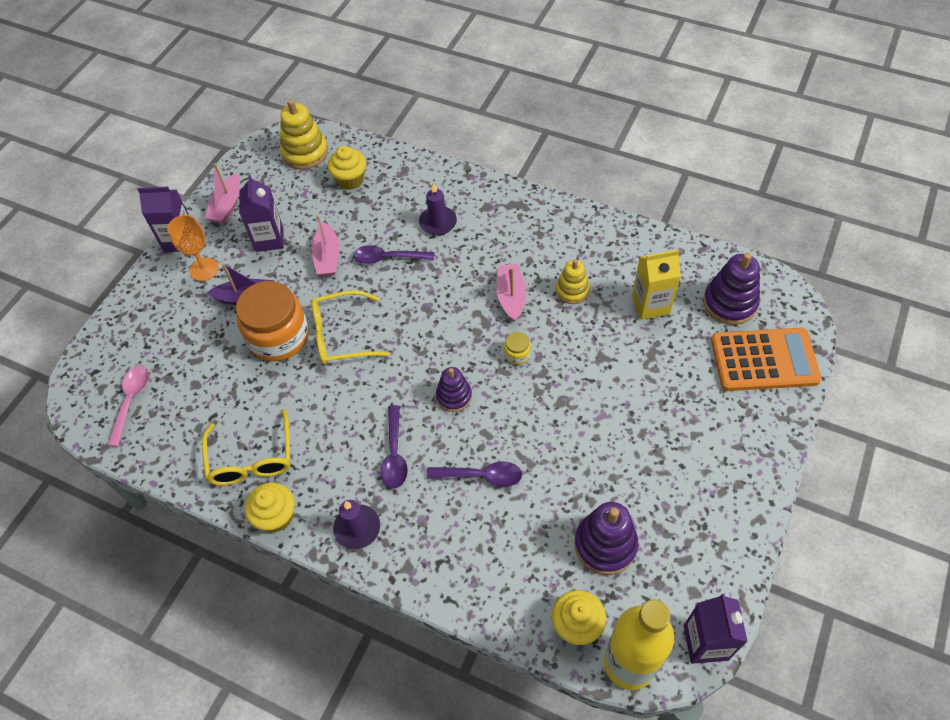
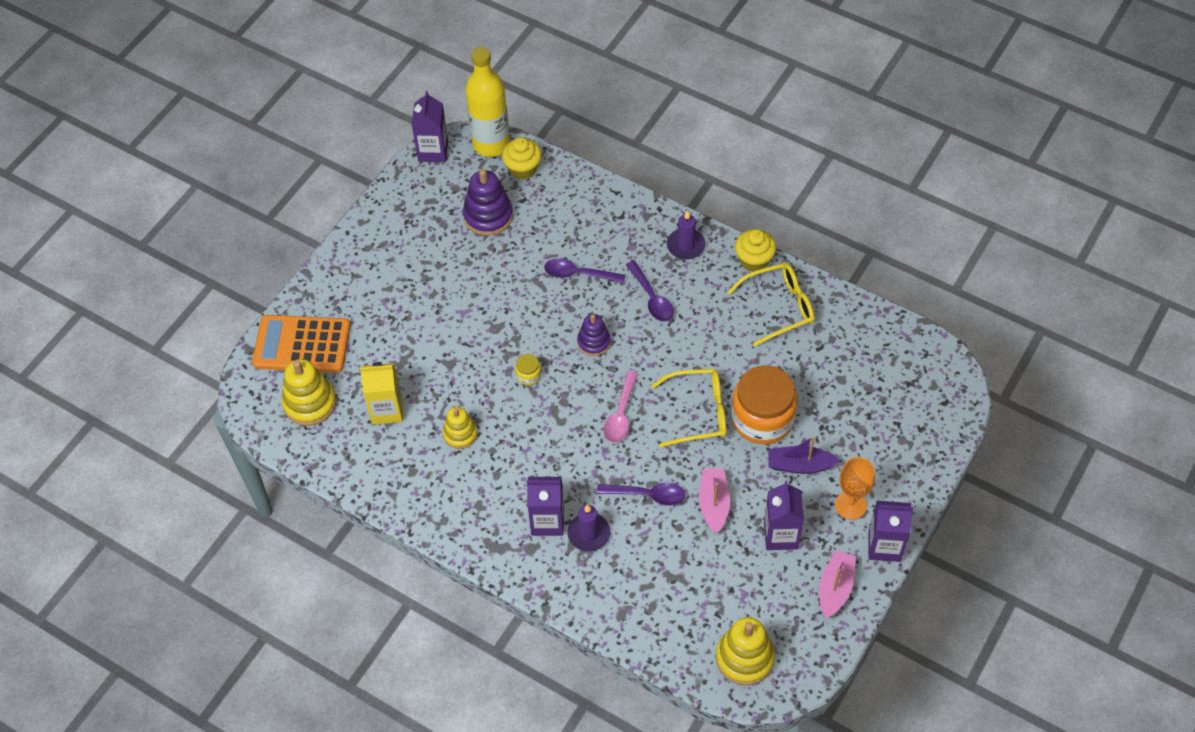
camera: 175 degrees left, 0 degrees up
pink spoon [107,366,149,447] -> pink spoon moved to [604,371,638,443]
yellow glasses [202,409,290,486] -> yellow glasses turned 75 degrees clockwise [727,263,814,346]
yellow cupcake [327,146,366,190] -> none
purple spoon [380,405,408,489] -> purple spoon turned 150 degrees clockwise [626,261,674,322]
pink boat [496,264,526,322] -> none
purple stacking toy [703,253,760,325] -> yellow stacking toy [282,359,336,426]
none -> purple carton [527,477,564,536]

